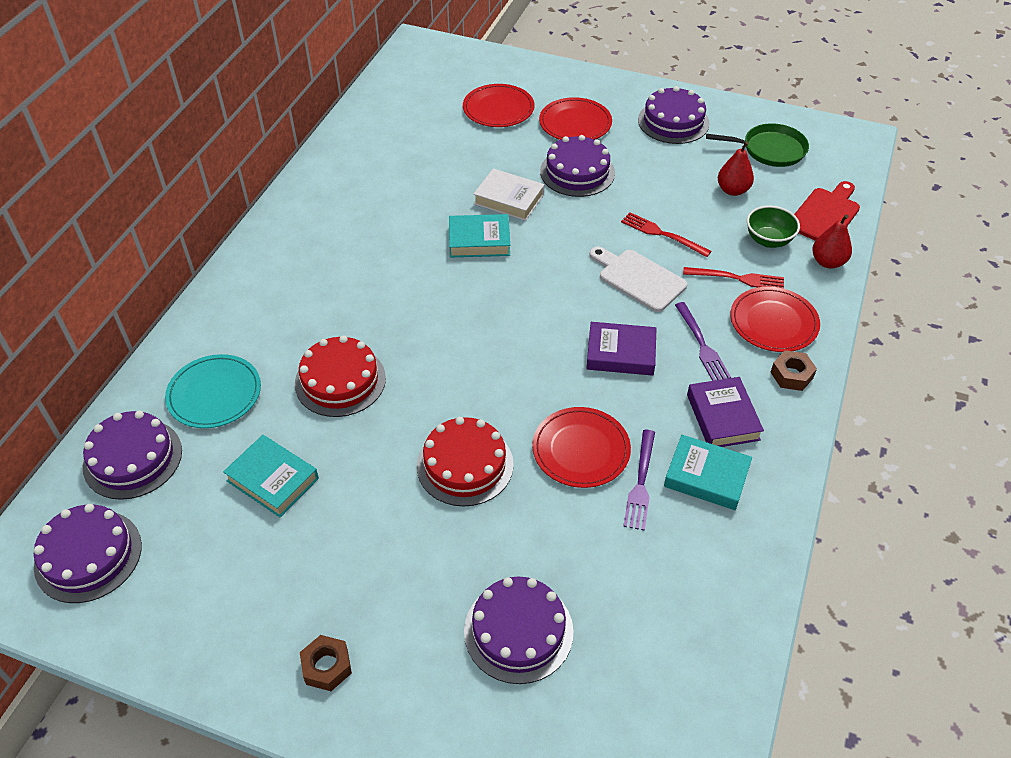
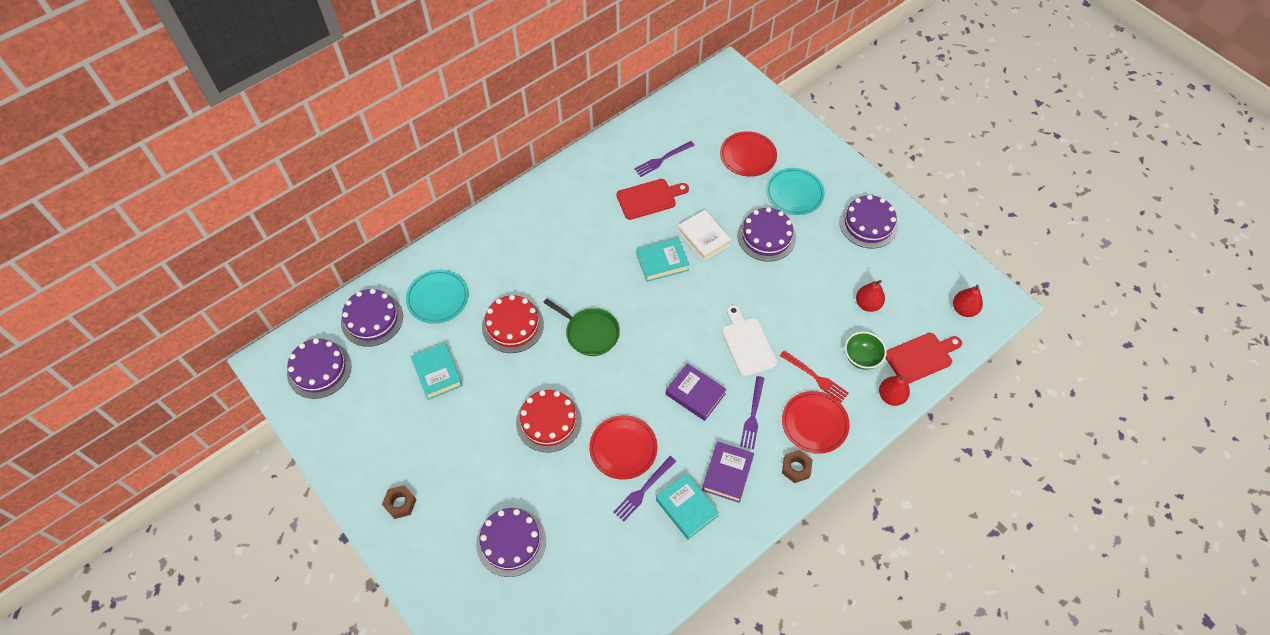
camera: 30 degrees right, 10 degrees up
turquoise book [449,214,510,258] -> turquoise book turned 45 degrees counterclockwise [636,238,689,282]
red plate [539,97,612,140] -> turquoise plate [766,168,825,215]
red fork [621,212,711,257] -> none
green pan [706,123,809,167] -> green pan moved to [543,298,620,356]
none -> red cutting board [616,179,689,220]
none -> purple fork [634,141,695,177]
none -> red pear [953,285,983,317]

